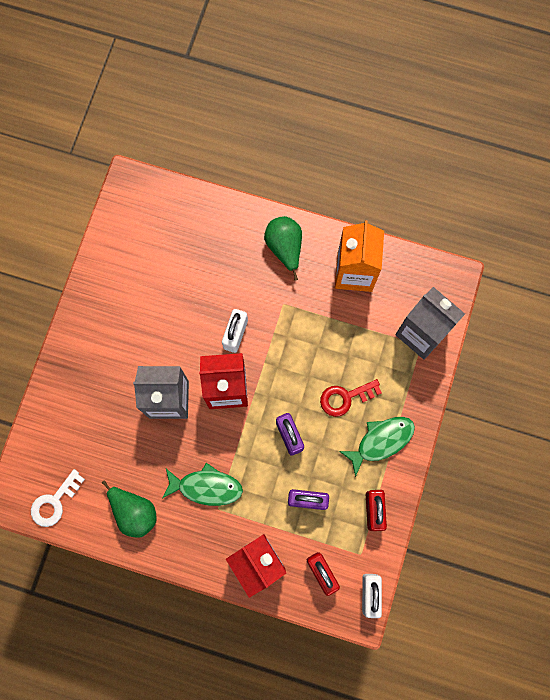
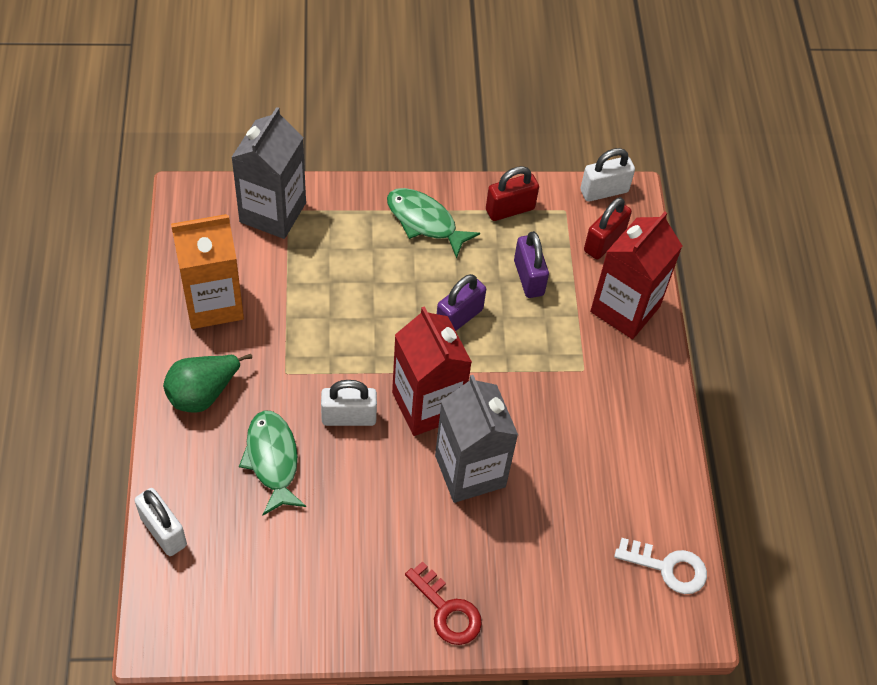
camera: 115 degrees left, 20 degrees down
green pear [102,481,157,538] -> none
green fish [162,463,243,506] -> green fish moved to [239,410,306,515]
red key [320,379,382,417] -> red key moved to [405,561,482,645]
none -> white padlock [134,488,187,556]

